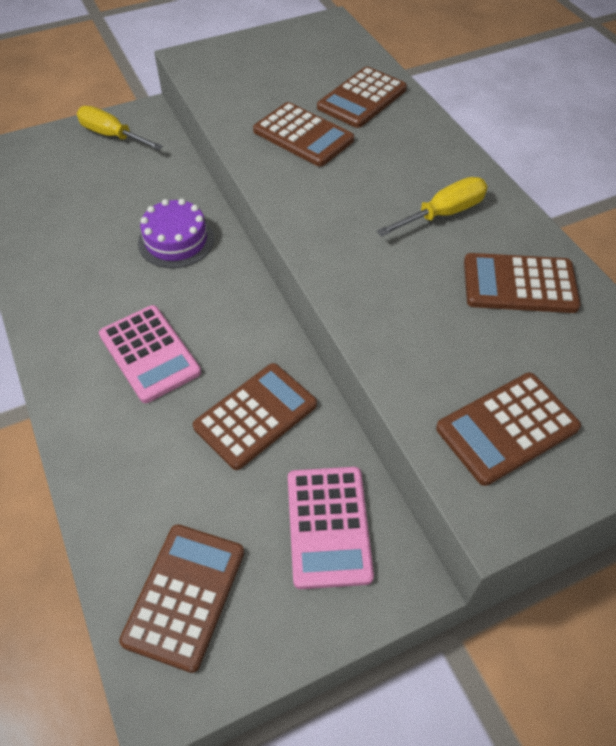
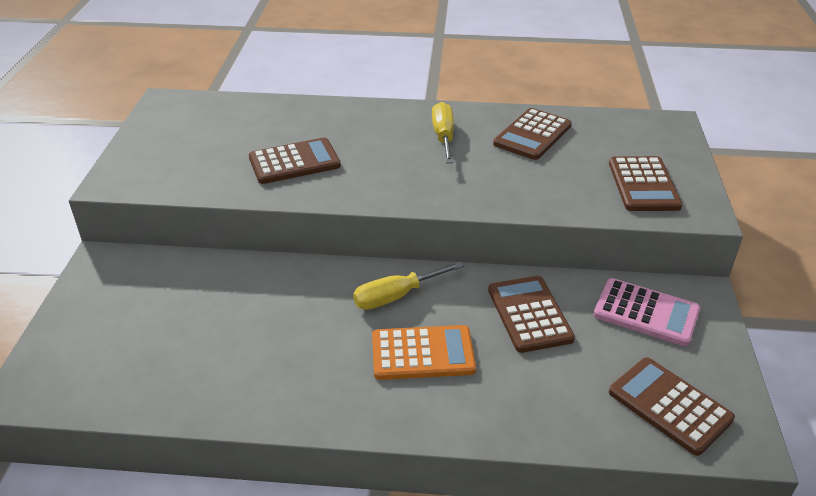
camera: 60 degrees left, 15 degrees down
yellow screwdriver [77,106,163,150] -> yellow screwdriver moved to [353,262,464,310]
pink calculator [99,305,201,403] -> orange calculator [372,325,476,380]
purple cake [138,199,214,268] -> none
brown calculator [317,66,407,128] -> none

